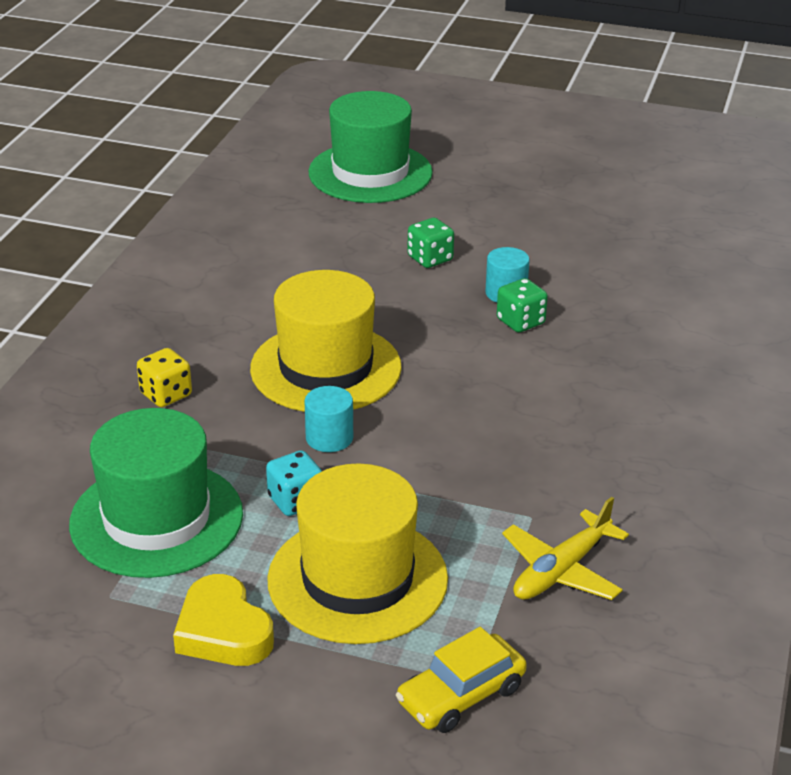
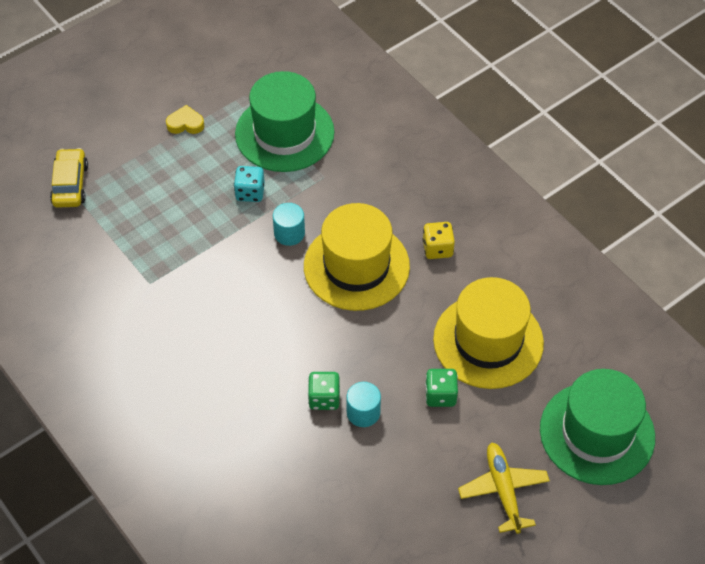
camera: 125 degrees right, 20 degrees up
yellow dice [137,348,192,407] -> yellow dice moved to [423,222,455,259]
yellow heart [173,574,274,666] -> yellow heart [166,105,204,134], size x0.64
yellow hat [267,463,448,644] -> yellow hat moved to [433,277,544,389]
yellow plane [502,497,629,600] -> yellow plane moved to [458,442,550,534]

